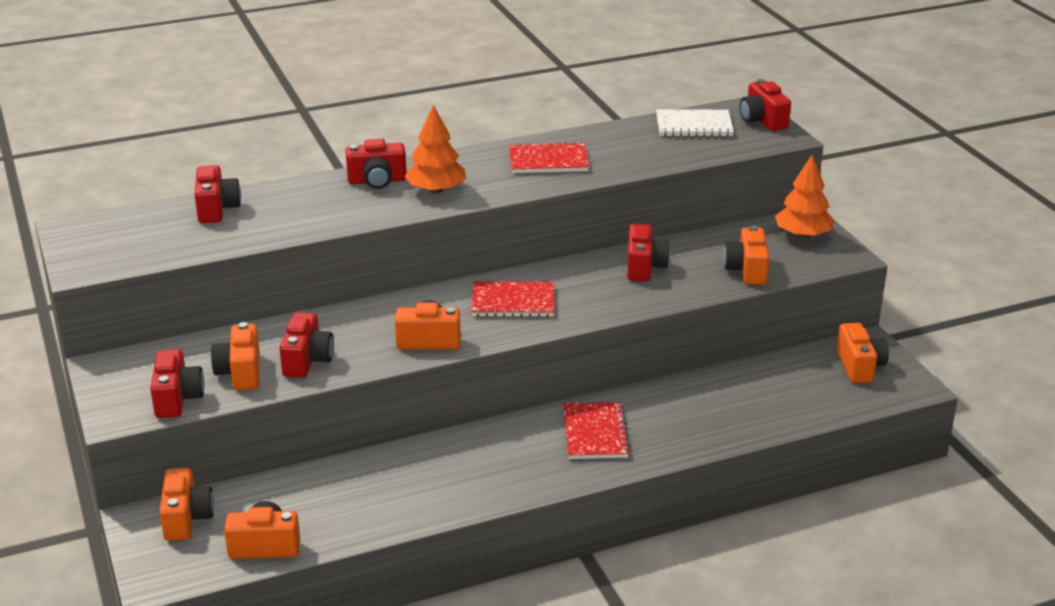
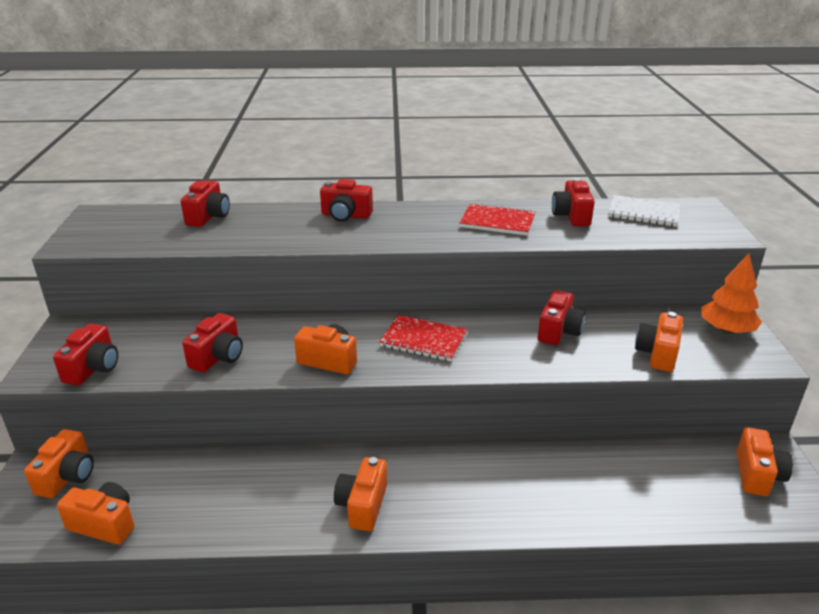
camera: 20 degrees right, 0 degrees up
orange camera [211,322,260,390] -> orange camera moved to [334,457,387,531]
orange tree [404,105,466,194] -> none
red notebook [563,402,631,459] -> none
red camera [740,79,791,131] -> red camera moved to [552,178,595,226]

